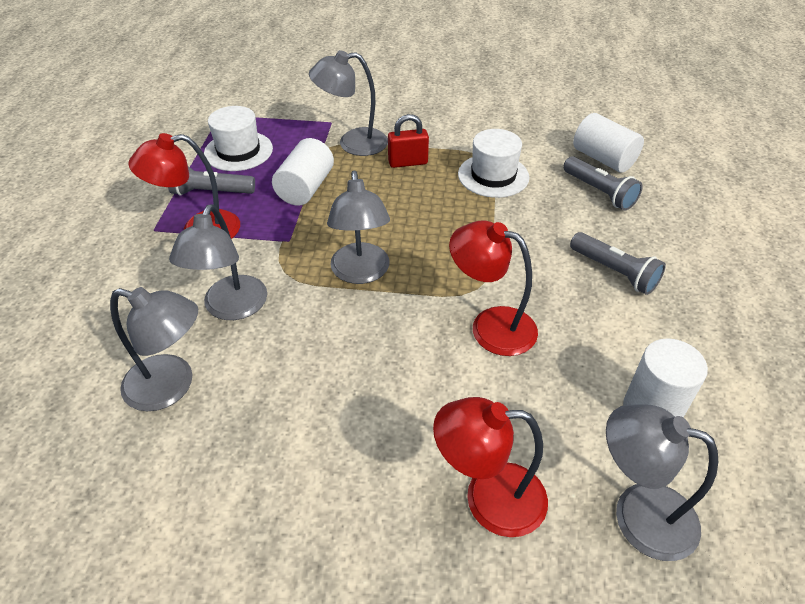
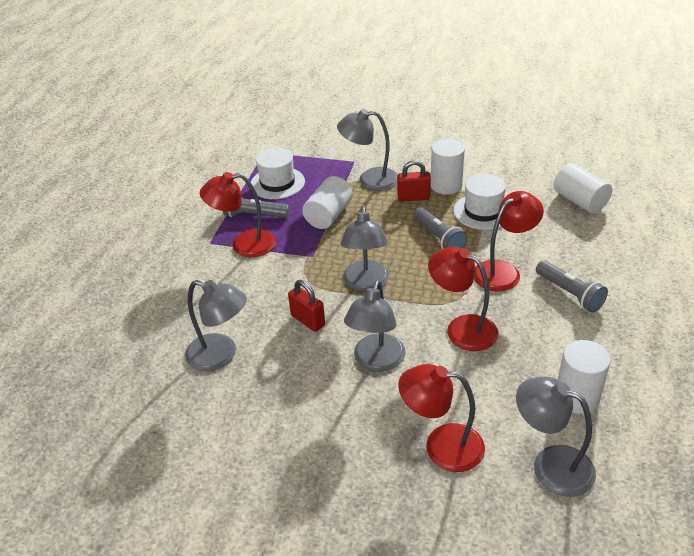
camera: 10 degrees right, 5 degrees down
grey lamp [169,204,267,320] -> grey lamp moved to [344,280,406,372]
grey flashlight [563,156,643,210] -> grey flashlight moved to [413,207,468,249]
none -> red padlock [288,280,325,332]
none -> white cylinder [431,139,465,194]
none -> red lamp [474,191,544,292]

